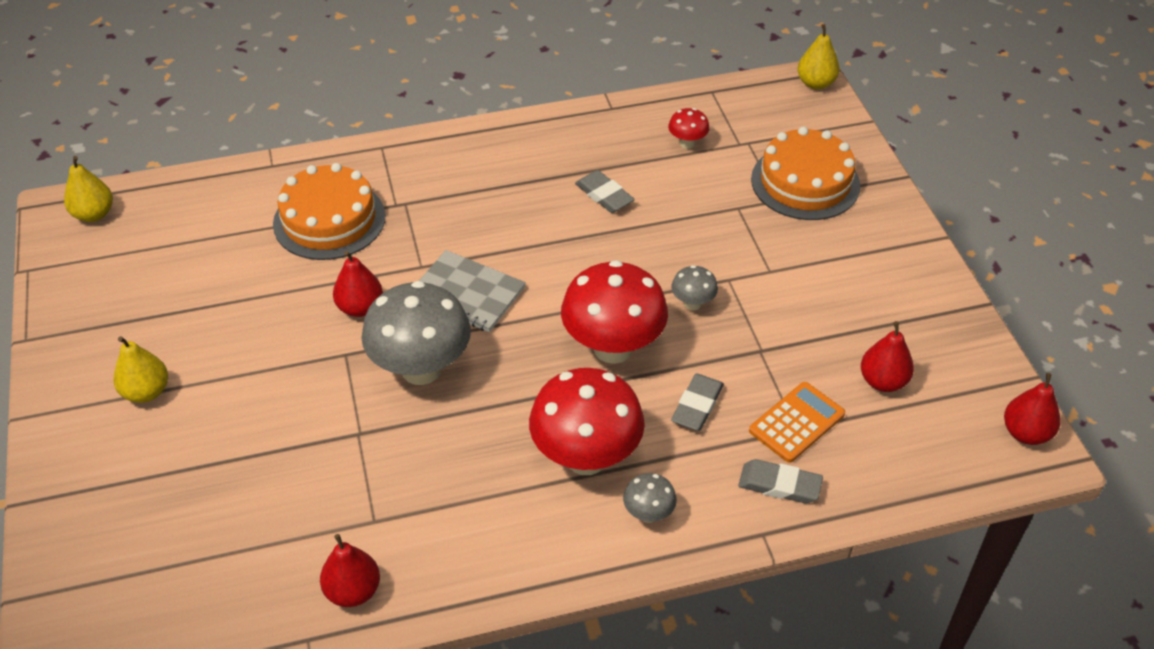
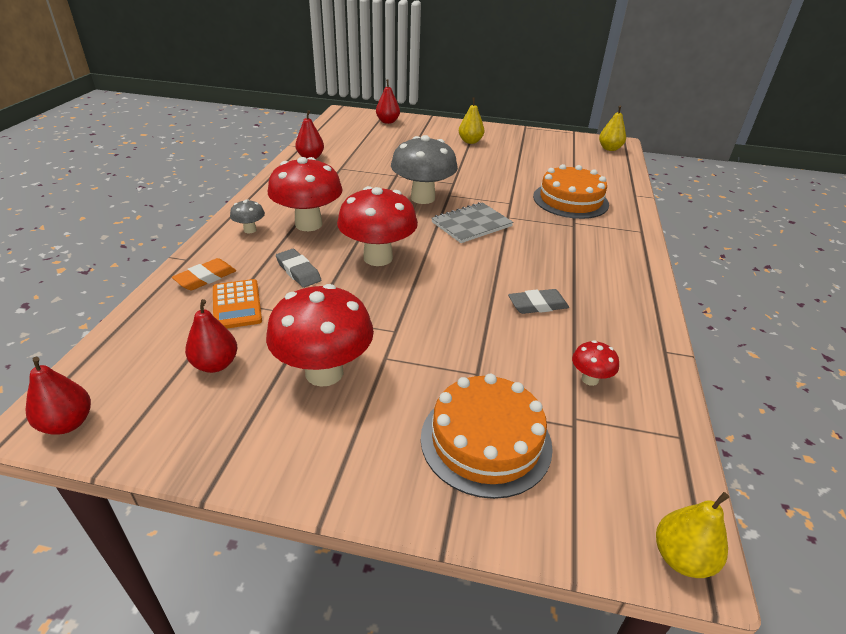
camera: 115 degrees right, 10 degrees down
red pear [333,251,383,317] -> red pear moved to [376,79,400,124]
grey mushroom [671,265,718,310] -> none
grey eraser [738,459,823,504] -> orange eraser [172,258,236,290]
none -> red mushroom [266,284,374,387]

